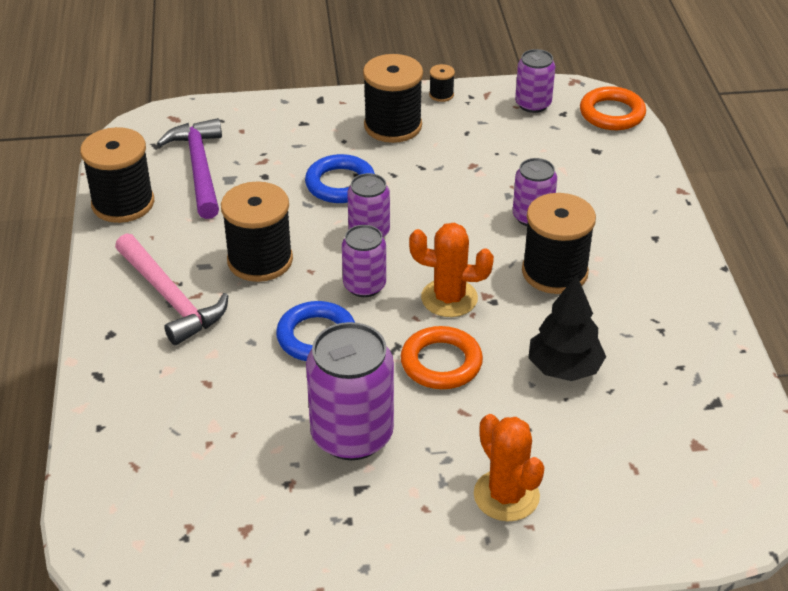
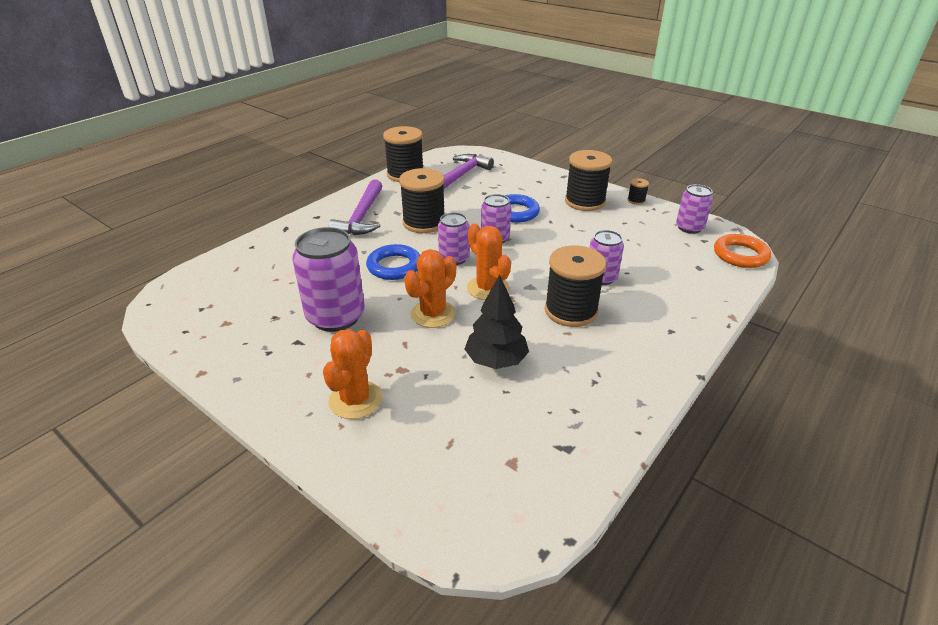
camera: 45 degrees right, 5 degrees down
pink hammer [115,233,228,345] -> purple hammer [329,179,382,235]
orange ring [400,326,483,389] -> orange cactus [404,249,456,328]

